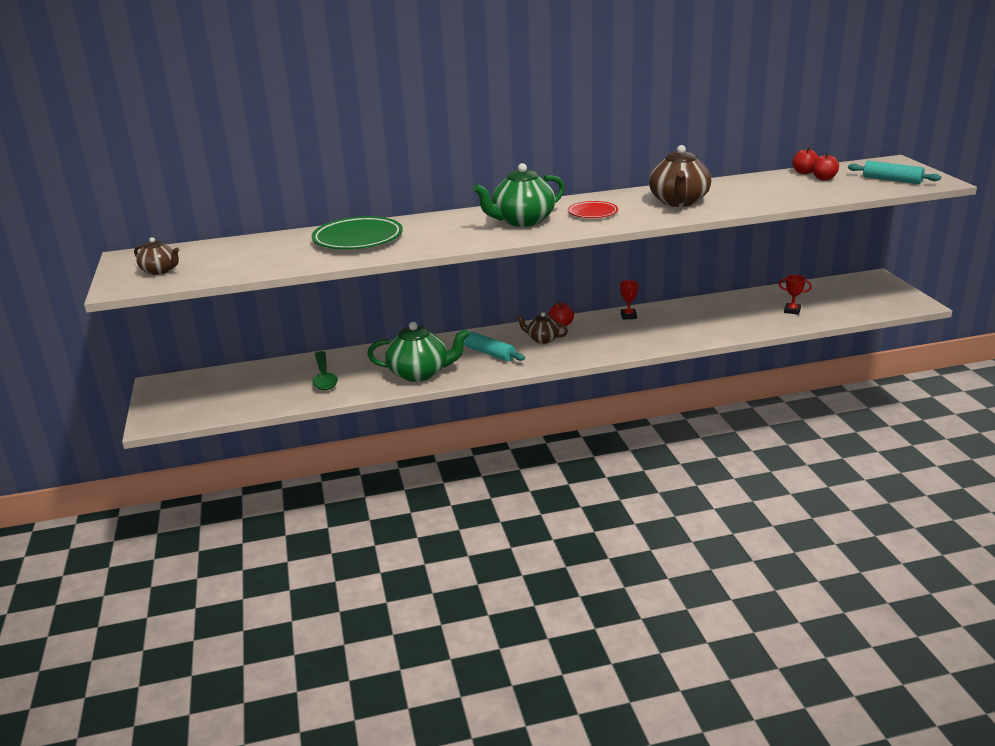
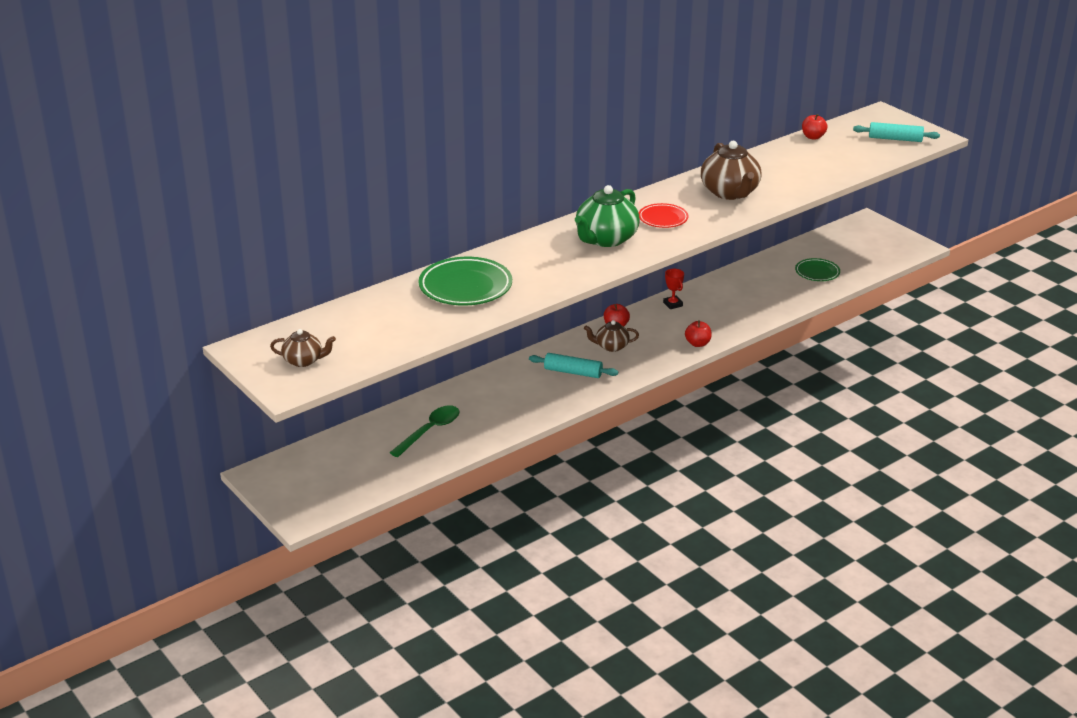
camera: 25 degrees left, 5 degrees up
green spoon [312,351,338,390] -> green spoon turned 105 degrees counterclockwise [389,406,459,457]
green teapot [367,322,469,382] -> none
red trophy [779,275,812,315] -> green plate [795,258,840,281]
red apple [812,153,839,180] -> red apple moved to [685,320,712,347]

